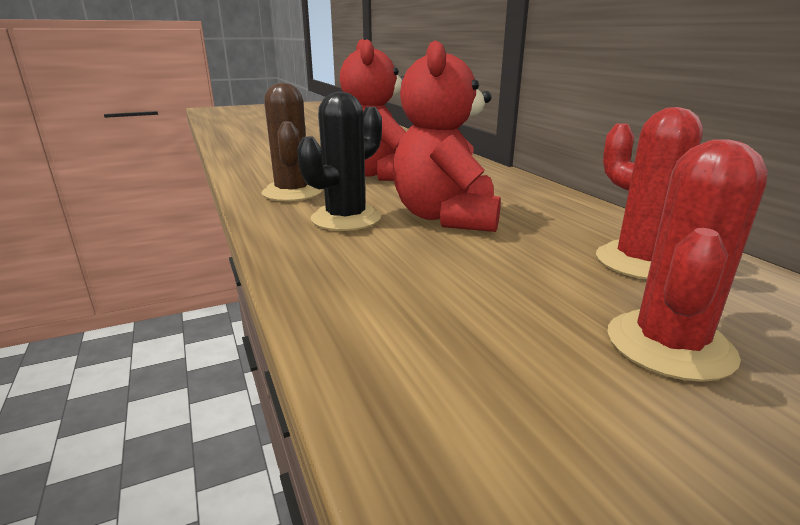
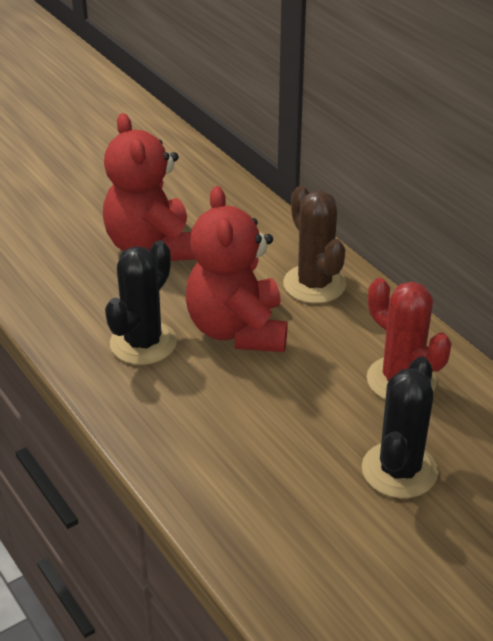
camera: 10 degrees left, 15 degrees up
brown cactus [261,83,323,201] -> brown cactus moved to [283,186,346,304]
red cactus [608,139,768,382] -> black cactus [362,356,438,498]

